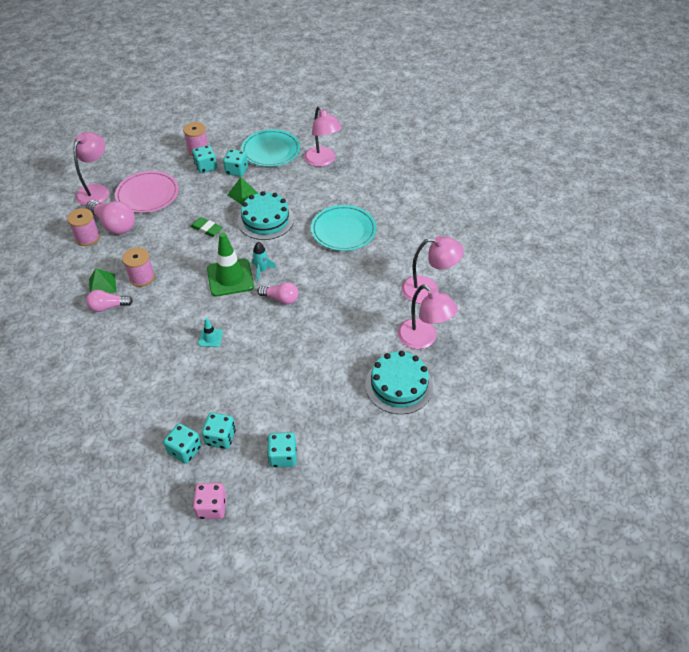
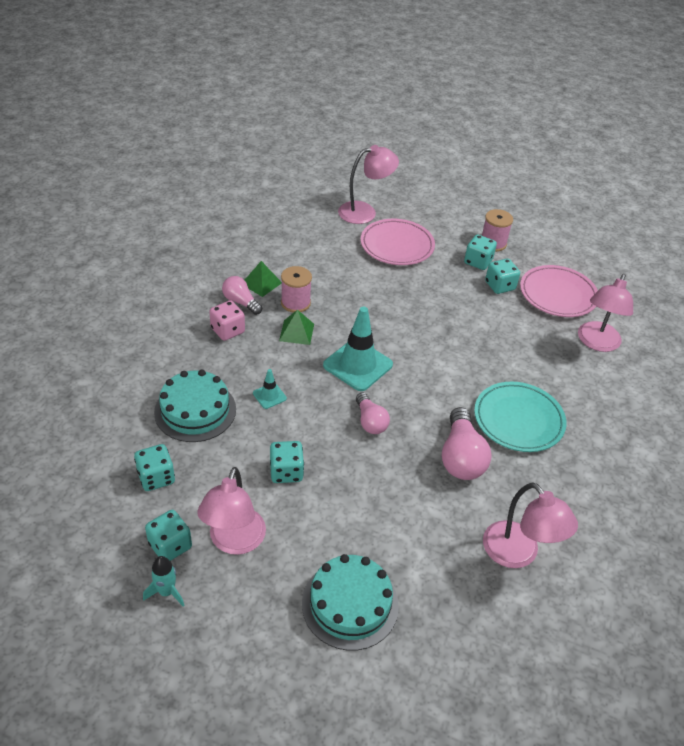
camera: 50 degrees right, 5 degrees down
pink spool [67,208,100,246] -> none
pink light bulb [86,200,135,235] -> pink light bulb moved to [442,407,492,480]
turquoise dice [163,423,202,464] -> turquoise dice moved to [270,441,304,483]
green eraser [190,217,223,237] -> none
pink dice [193,483,227,519] -> pink dice moved to [209,300,245,341]
green traffic cone [207,232,254,296] -> turquoise traffic cone [323,307,393,391]
green pyramid [228,177,258,205] -> green pyramid moved to [279,310,314,345]
turquoise cake [238,191,294,240] -> turquoise cake moved to [154,370,236,442]
turquoise plate [241,129,300,167] -> pink plate [520,265,598,317]
turquoise rocket [252,242,276,281] -> turquoise rocket moved to [143,556,185,606]
pink lamp [397,285,458,349] -> pink lamp moved to [197,467,266,555]

